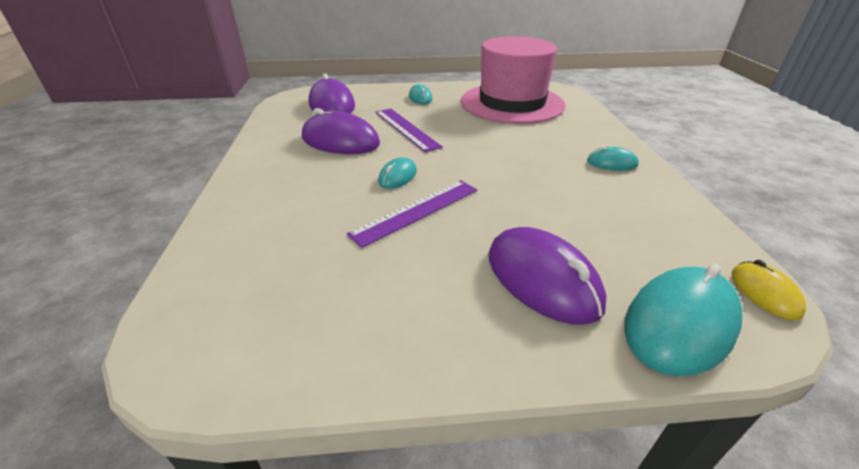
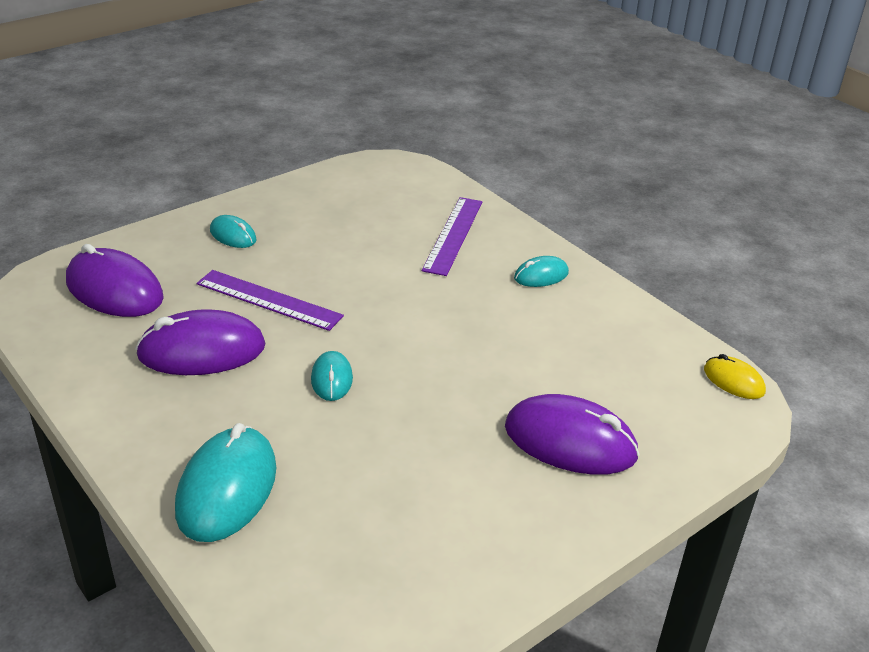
camera: 35 degrees left, 0 degrees up
purple ruler [347,180,477,248] -> purple ruler moved to [422,197,482,276]
pink hat [461,36,565,124] -> none
turquoise mouse [624,263,742,376] -> turquoise mouse moved to [175,423,276,542]

